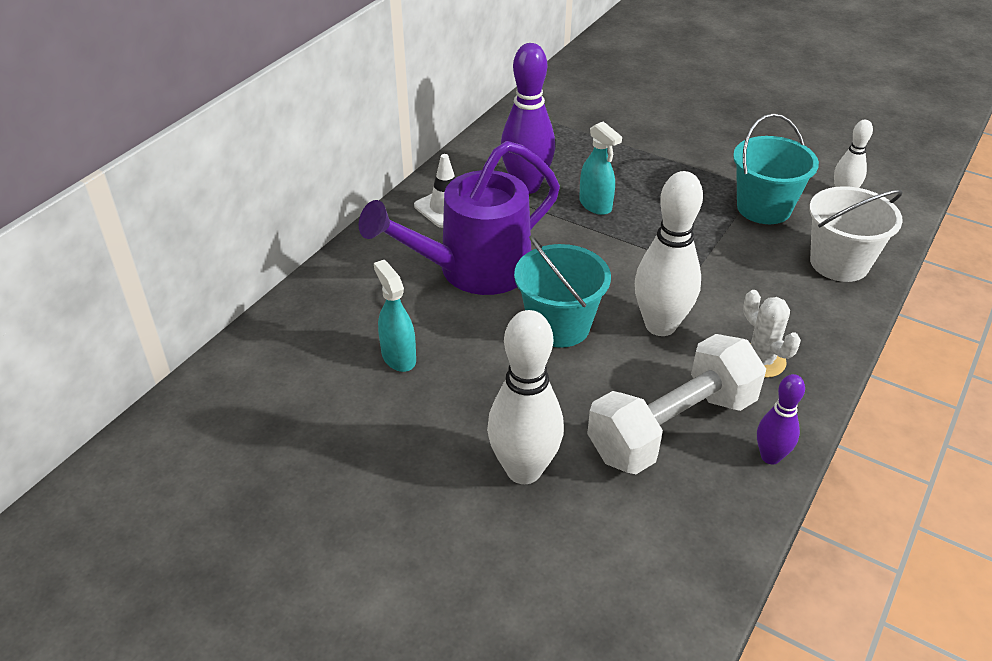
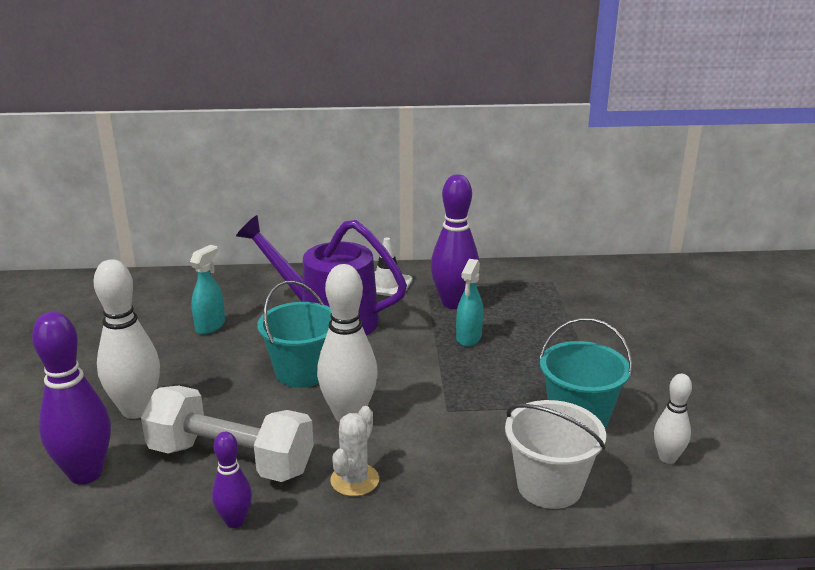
camera: 55 degrees right, 15 degrees down
none -> purple bowling pin [32,312,111,485]

